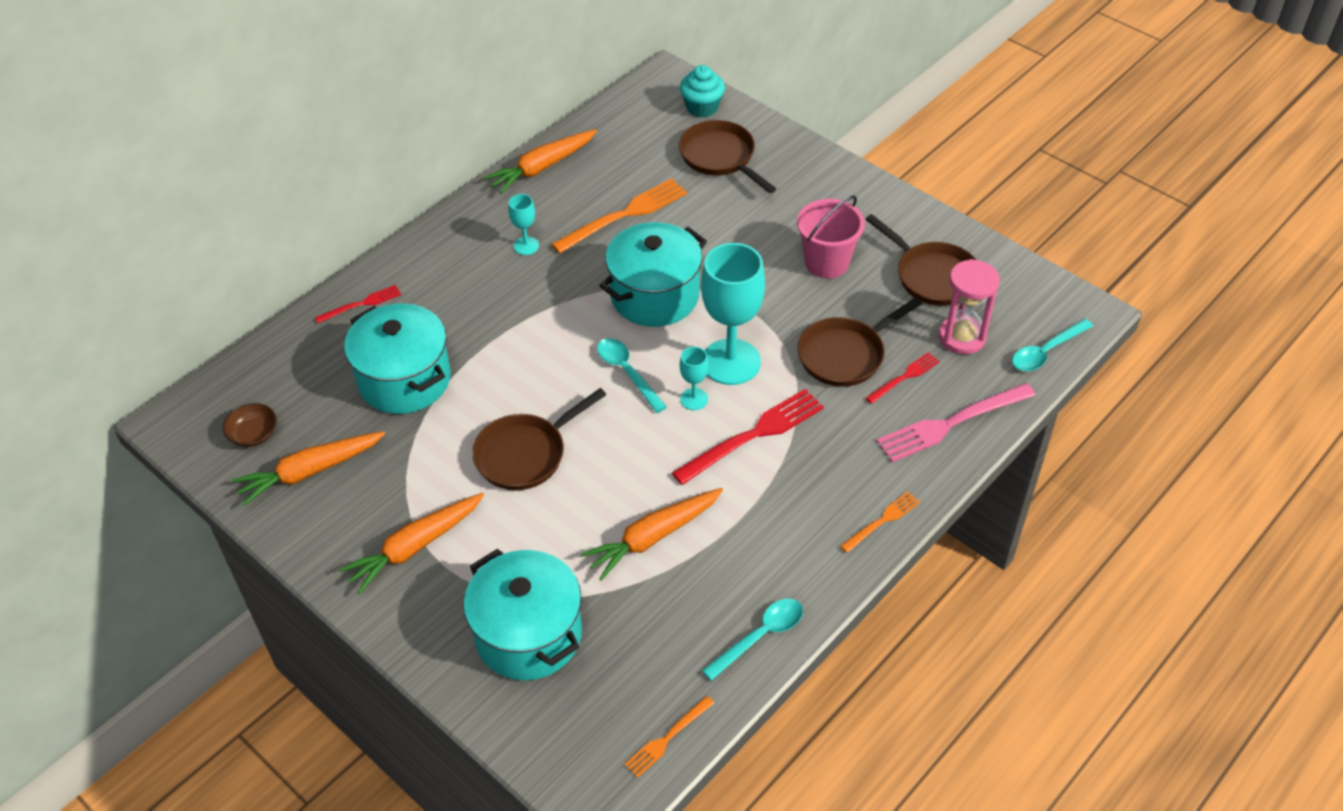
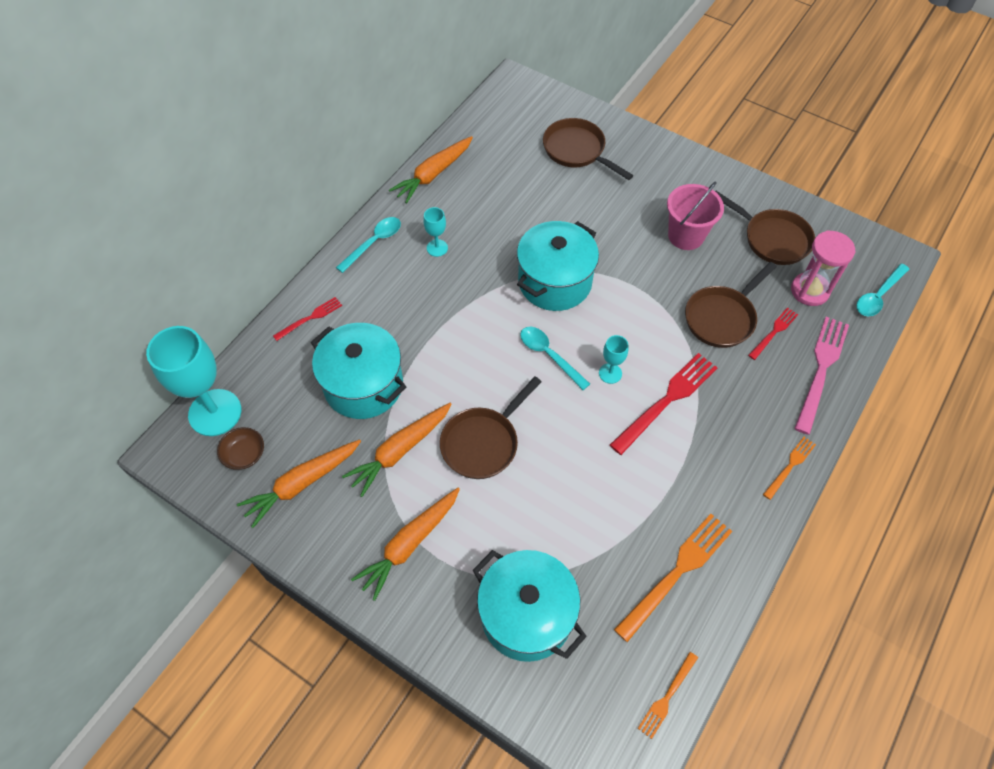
camera: 10 degrees left, 10 degrees up
orange fork [551,178,687,253] -> orange fork moved to [614,514,732,642]
orange carrot [580,488,723,581] -> orange carrot moved to [342,403,452,497]
turquoise cupcake [680,65,725,117] -> none
turquoise goblet [701,243,765,385] -> turquoise goblet moved to [146,326,241,436]
turquoise spoon [702,599,803,681] -> turquoise spoon moved to [336,217,401,273]
pink fork [877,383,1036,462] -> pink fork turned 150 degrees clockwise [794,317,849,435]

